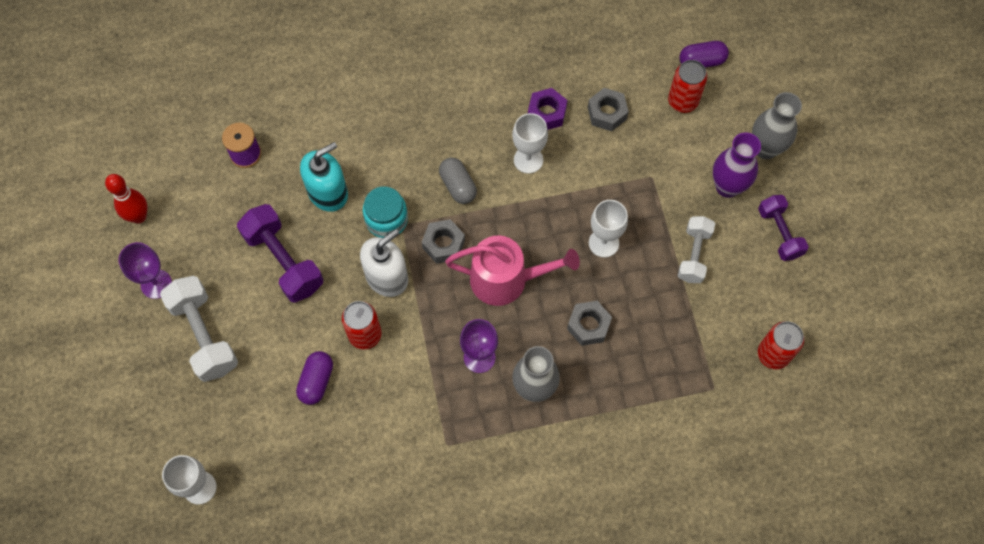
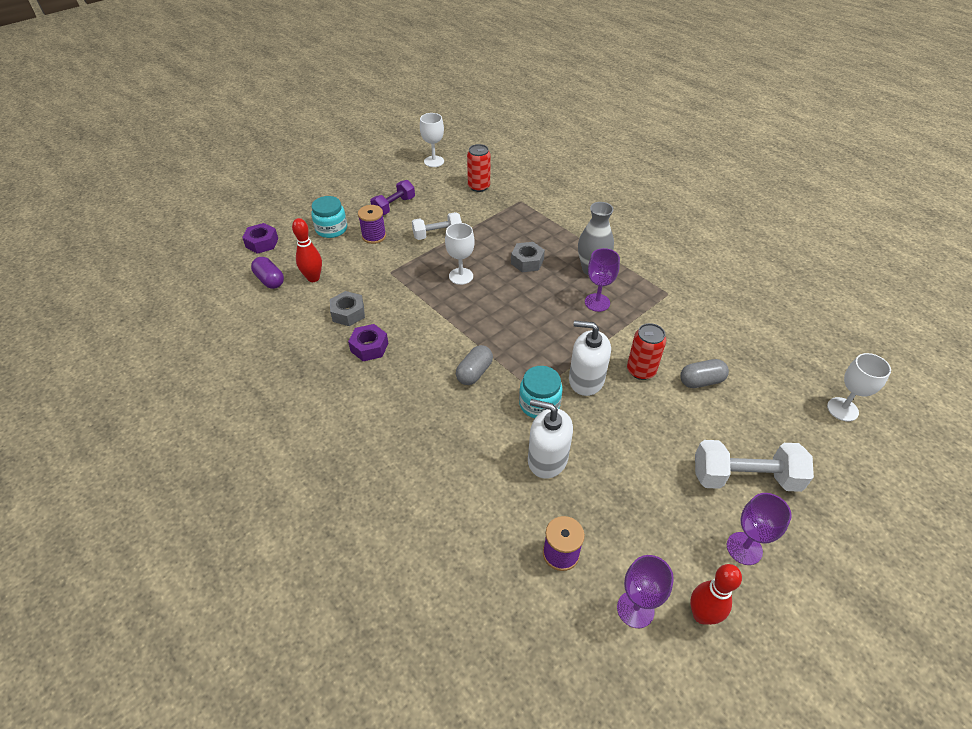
camera: 120 degrees left, 20 degrees down
white dumbbell [160,276,238,382] -> white dumbbell turned 60 degrees clockwise [695,440,814,492]
purple dumbbell [237,204,323,303] -> none
purple capsule [296,351,333,405] -> grey capsule [680,359,729,388]
turquoise soap dispenser [300,142,348,212] -> white soap dispenser [528,399,573,479]
grey nut [422,219,465,264] -> none
pink watering can [445,236,580,306] -> none
white goblet [512,113,548,174] -> white goblet moved to [420,113,444,167]
red can [668,60,707,113] -> red bowling pin [292,218,322,282]
purple vase [713,132,761,198] -> purple spool [358,205,386,244]
grey vase [752,92,802,159] -> turquoise jar [311,196,347,238]
none -> purple nut [242,223,278,254]
none -> purple goblet [617,555,674,628]

